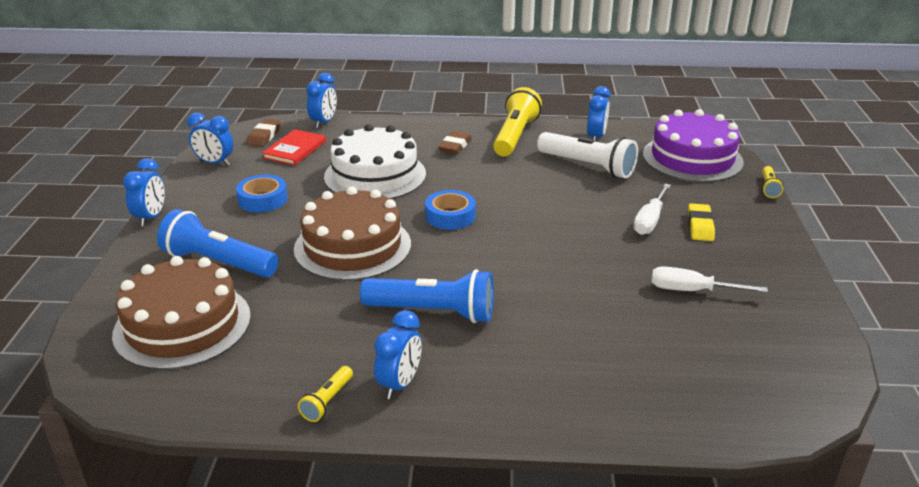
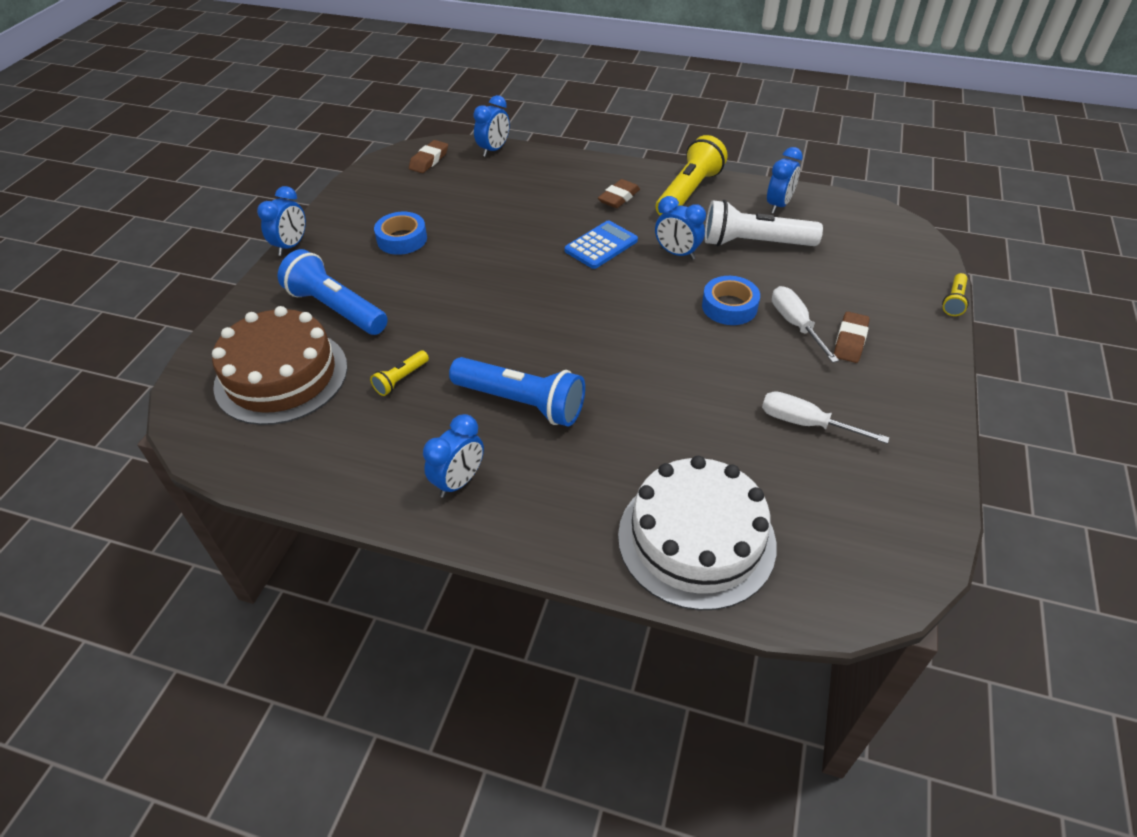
camera: 15 degrees right, 15 degrees up
blue clock [187,113,234,166] -> blue clock moved to [655,196,706,260]
red book [262,129,326,166] -> none
brown cake [294,186,411,281] -> none
yellow flashlight [298,366,353,422] -> yellow flashlight moved to [370,350,429,396]
white cake [324,124,426,199] -> white cake moved to [618,456,776,610]
blue tape [425,190,476,230] -> blue tape moved to [702,276,760,325]
white flashlight [537,132,638,178] -> white flashlight turned 135 degrees clockwise [705,200,823,246]
white screwdriver [633,184,671,235] -> white screwdriver turned 120 degrees clockwise [772,286,839,363]
purple cake [643,109,744,182] -> none
yellow eraser [688,203,715,241] -> brown eraser [834,312,870,363]
none -> blue calculator [565,220,638,269]

